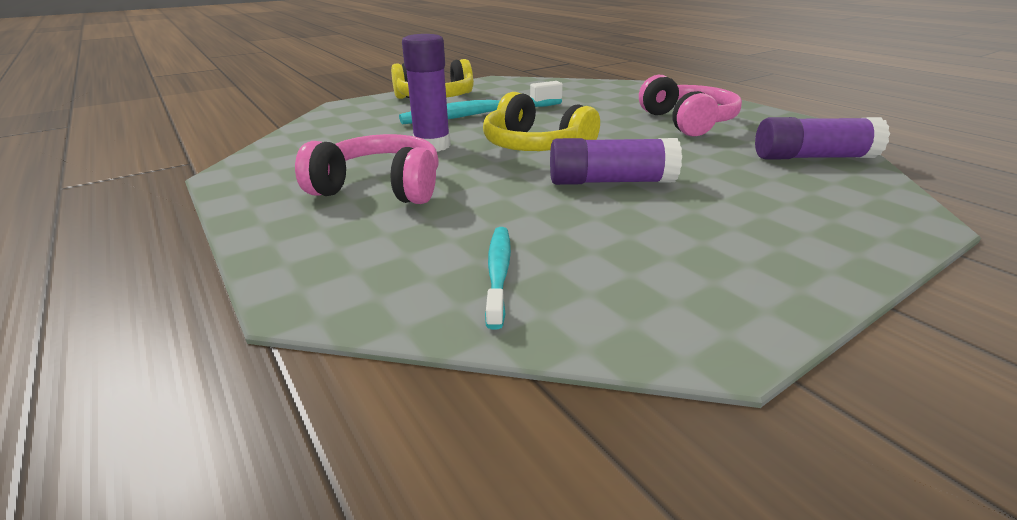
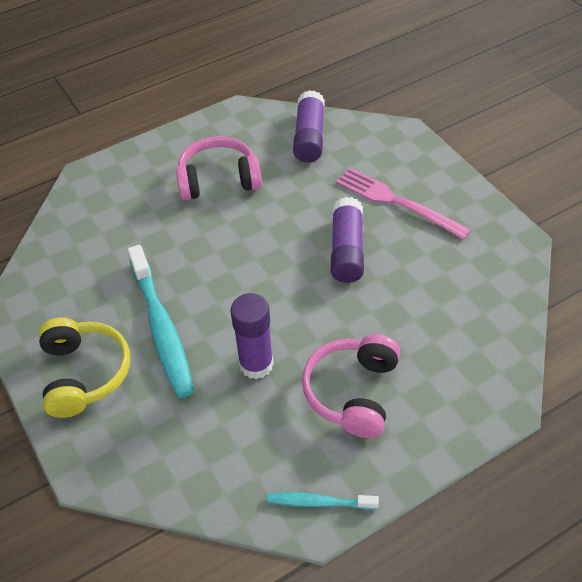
camera: 85 degrees left, 20 degrees up
yellow headphones [483,92,600,151] -> none
turquoise toothbrush [485,227,511,330] -> turquoise toothbrush moved to [267,492,379,510]
none -> pink fork [336,167,471,240]

